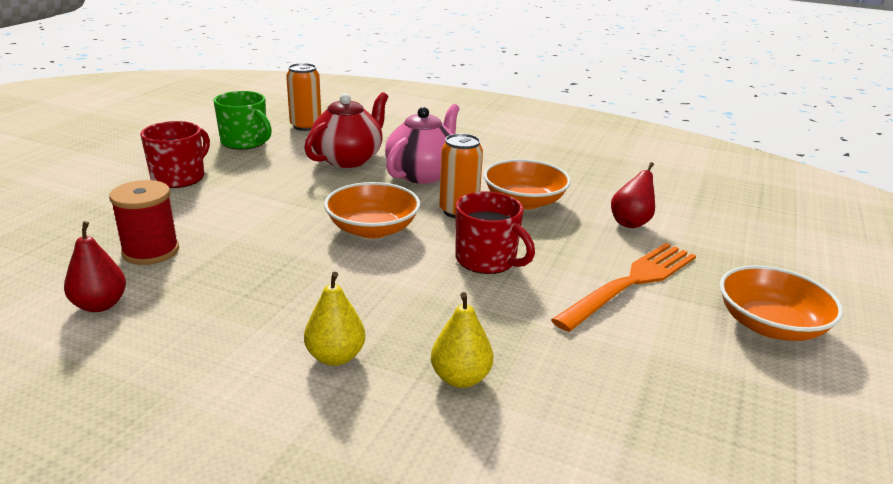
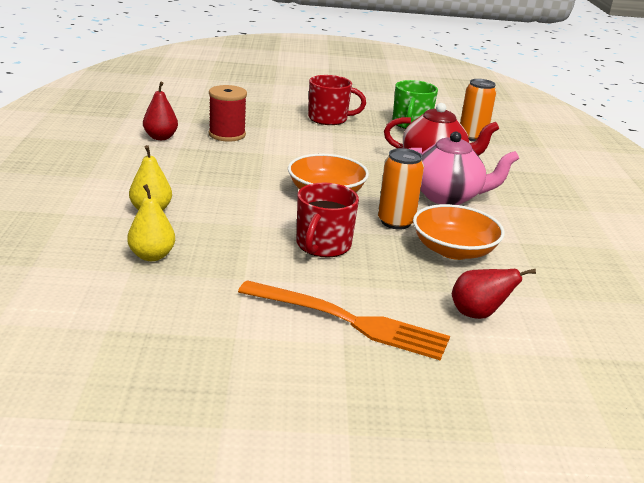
camera: 65 degrees right, 0 degrees up
orange bowl [720,265,843,341] -> none

